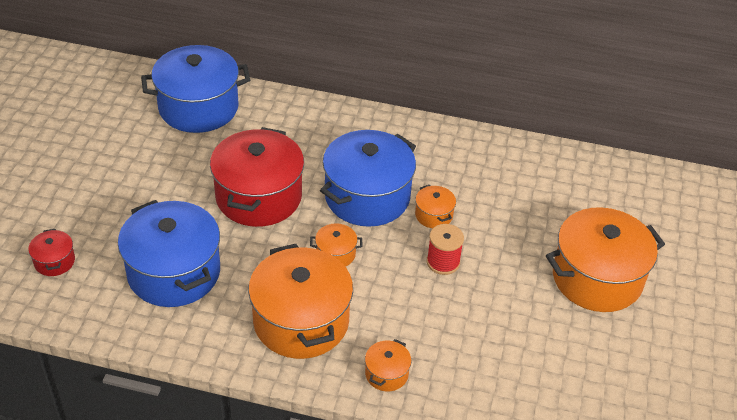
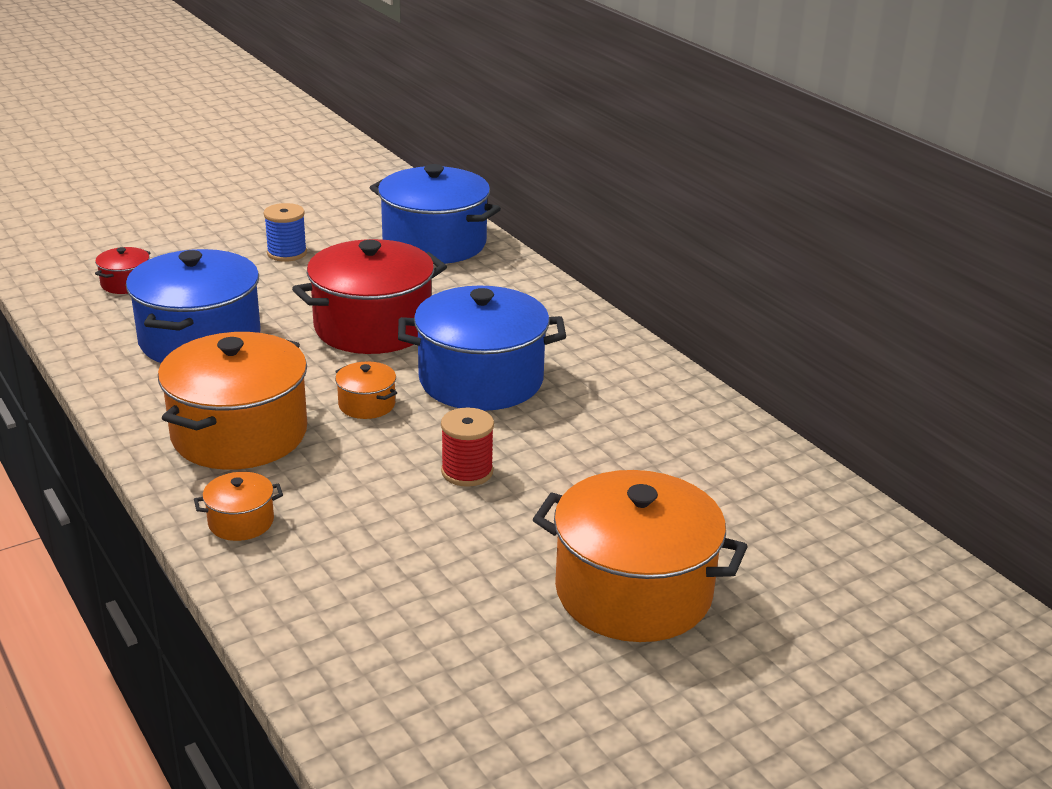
camera: 45 degrees right, 15 degrees down
orange pot [415,185,456,228] -> none
none -> blue spool [264,203,307,262]

